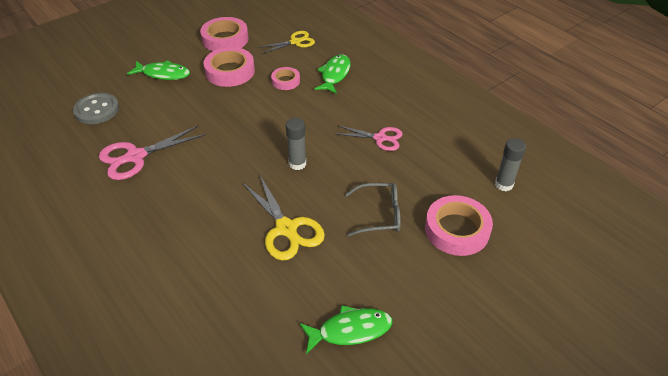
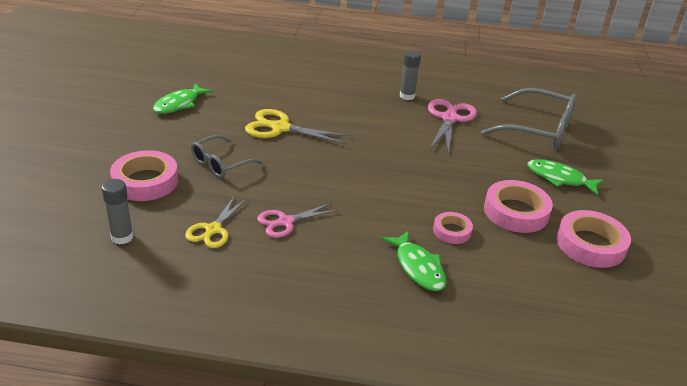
camera: 135 degrees right, 10 degrees down
grey button [73,93,119,124] -> grey glasses [481,88,577,149]
green fish [127,60,190,80] -> green fish turned 60 degrees clockwise [527,159,604,195]
yellow scissors [258,31,315,54] -> yellow scissors moved to [185,195,247,248]
grey glue stick [286,118,306,170] -> grey glue stick moved to [400,50,421,100]

